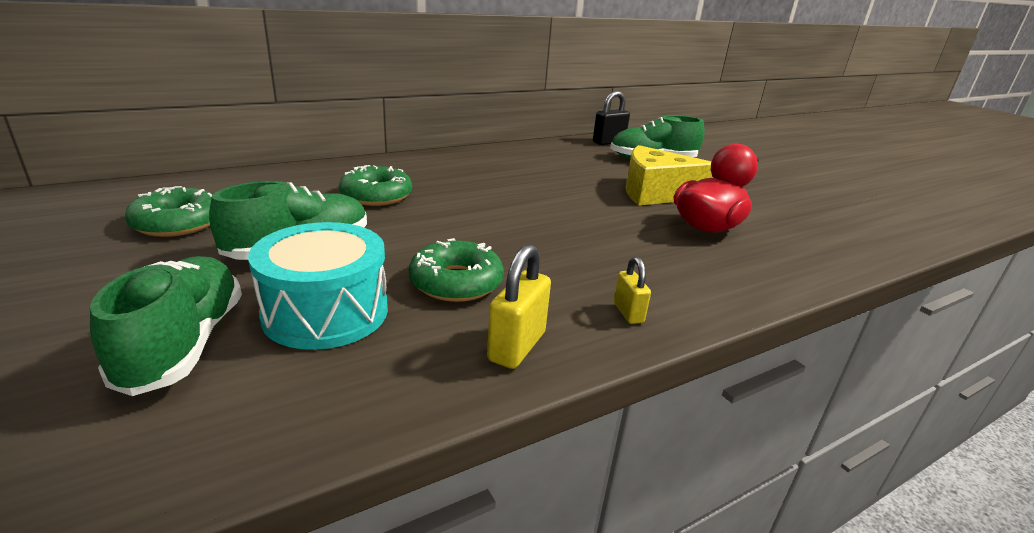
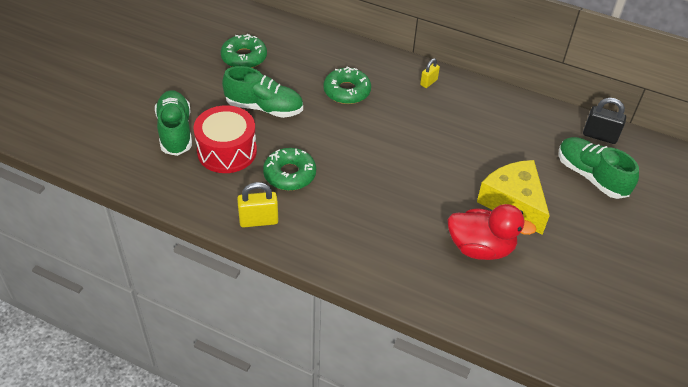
camera: 55 degrees right, 20 degrees up
green shoe [90,256,242,396] -> green shoe turned 60 degrees counterclockwise [155,90,192,156]
turquoise drum [248,222,388,350] -> red drum [193,105,257,173]
yellow padlock [614,257,651,324] -> yellow padlock moved to [420,58,440,88]

